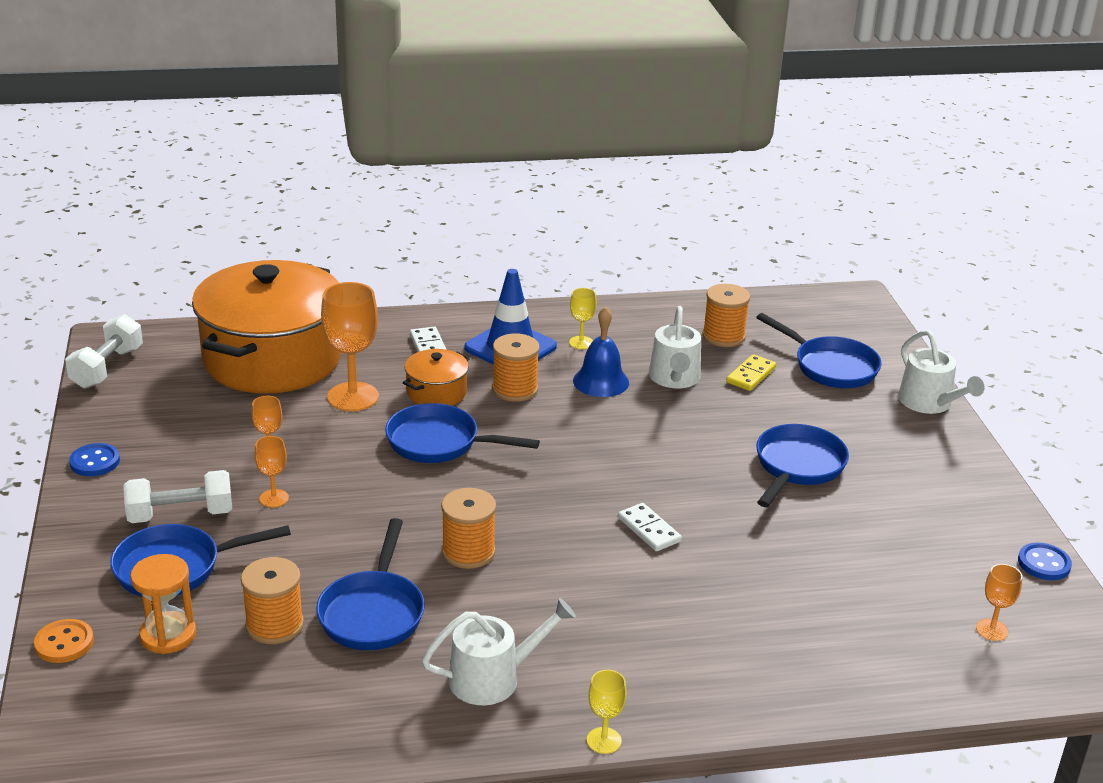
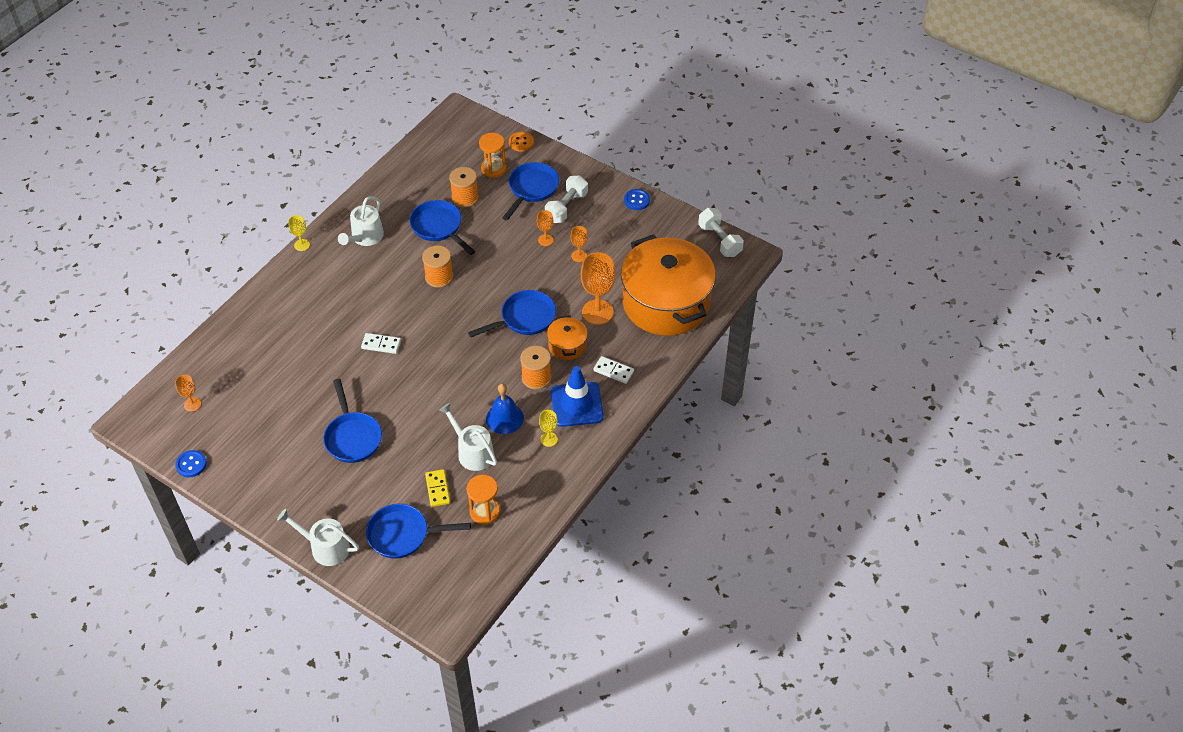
camera: 135 degrees right, 20 degrees up
orange spool [702,284,750,347] -> orange hourglass [467,475,500,525]

